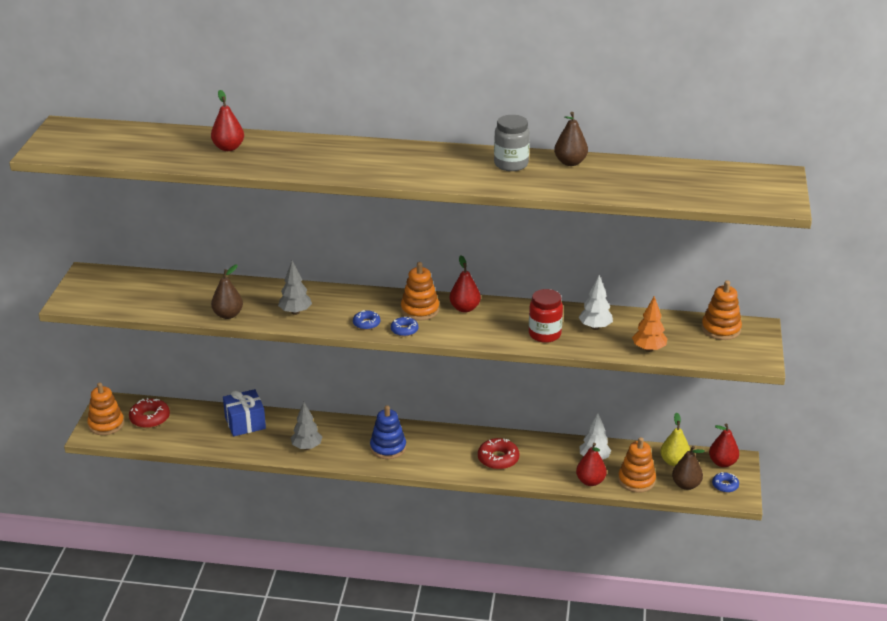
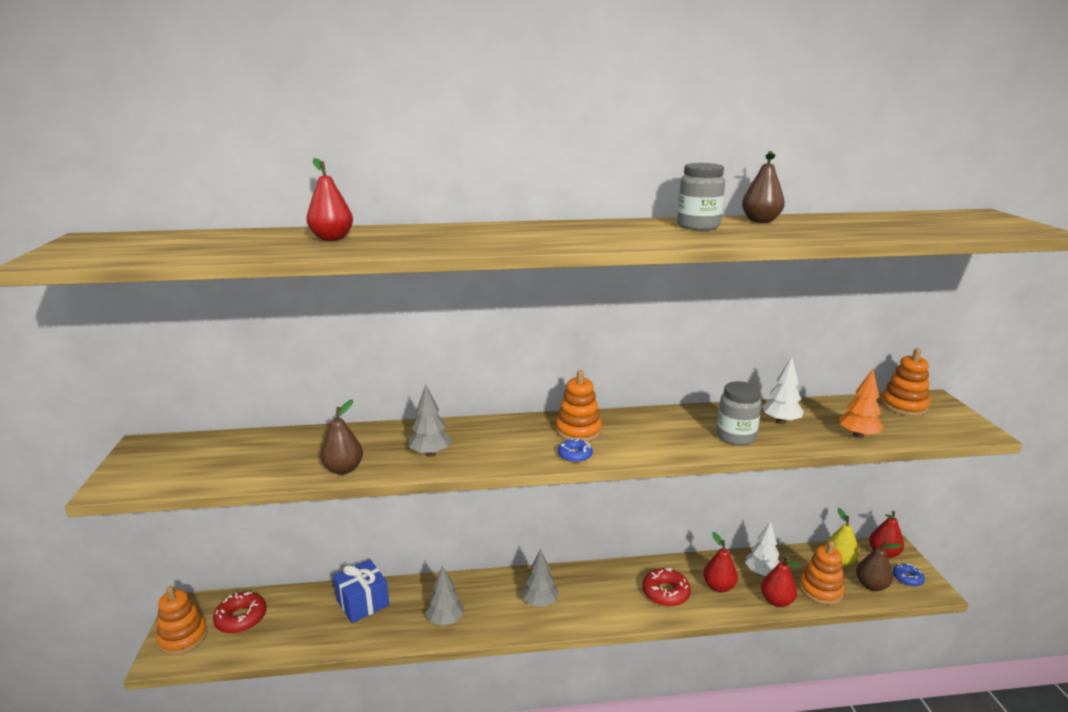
camera: 15 degrees left, 10 degrees down
blue donut [353,310,380,330] -> none
blue stacking toy [370,405,406,459] -> grey tree [522,549,559,607]
red pear [450,256,481,313] -> red pear moved to [703,532,738,592]
red jar [529,289,563,343] -> grey jar [717,381,762,445]

